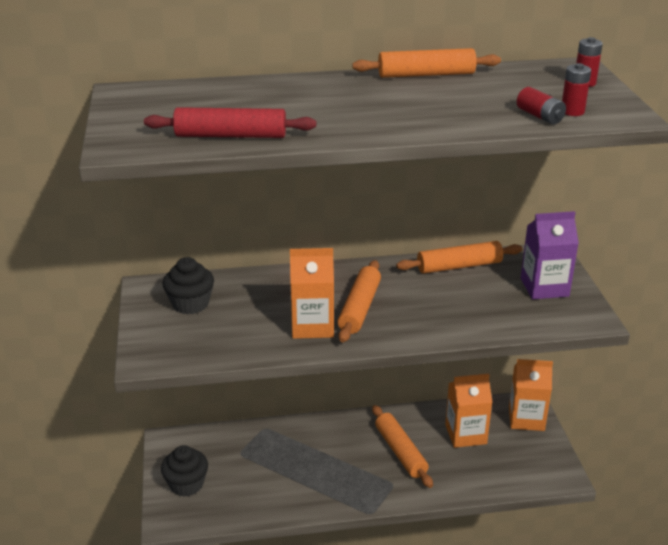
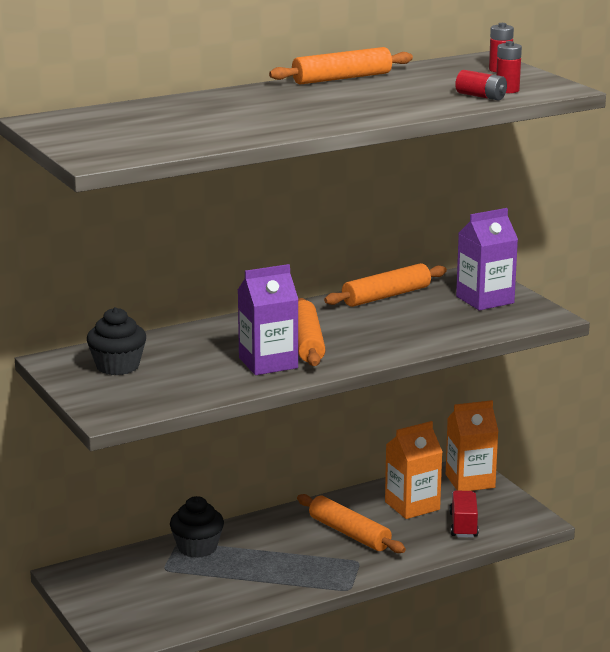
camera: 20 degrees left, 10 degrees down
red rolling pin [144,107,316,138] -> none
black cupcake [161,445,208,497] -> black cupcake moved to [170,496,224,558]
orange carton [290,248,334,339] -> purple carton [238,264,298,375]
none -> red truck [449,491,479,537]

